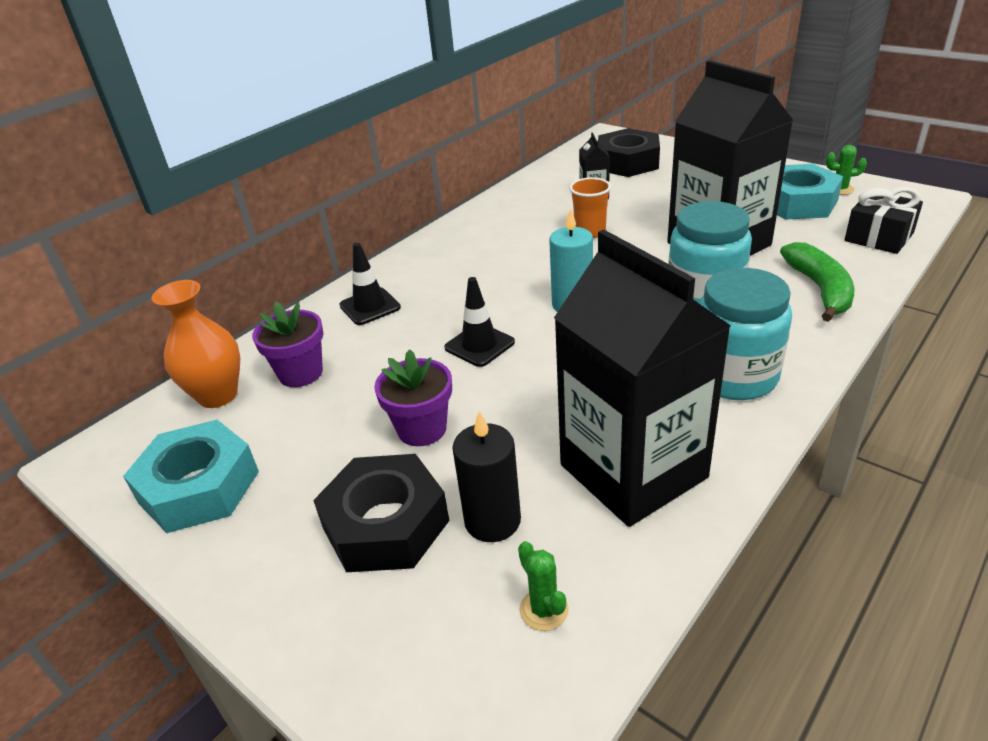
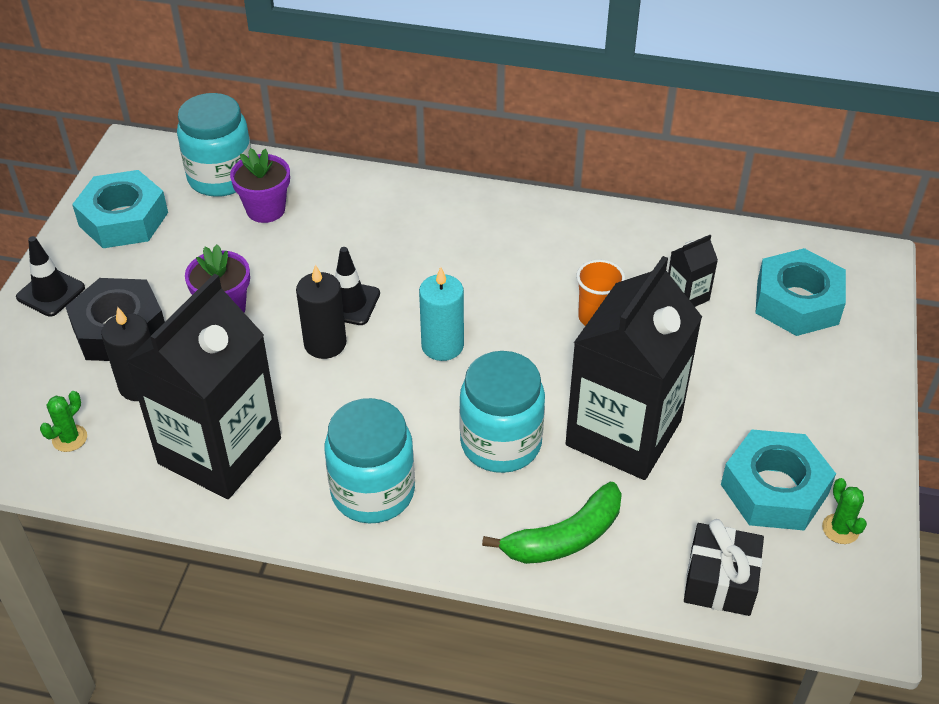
camera: 60 degrees right, 10 degrees up
orange vase [152,280,240,408] -> turquoise jar [177,93,251,197]
black traffic cone [339,243,401,325] -> black traffic cone moved to [16,236,85,317]
black nut [598,128,660,177] -> turquoise nut [755,248,846,336]
none -> black candle [296,264,346,359]

